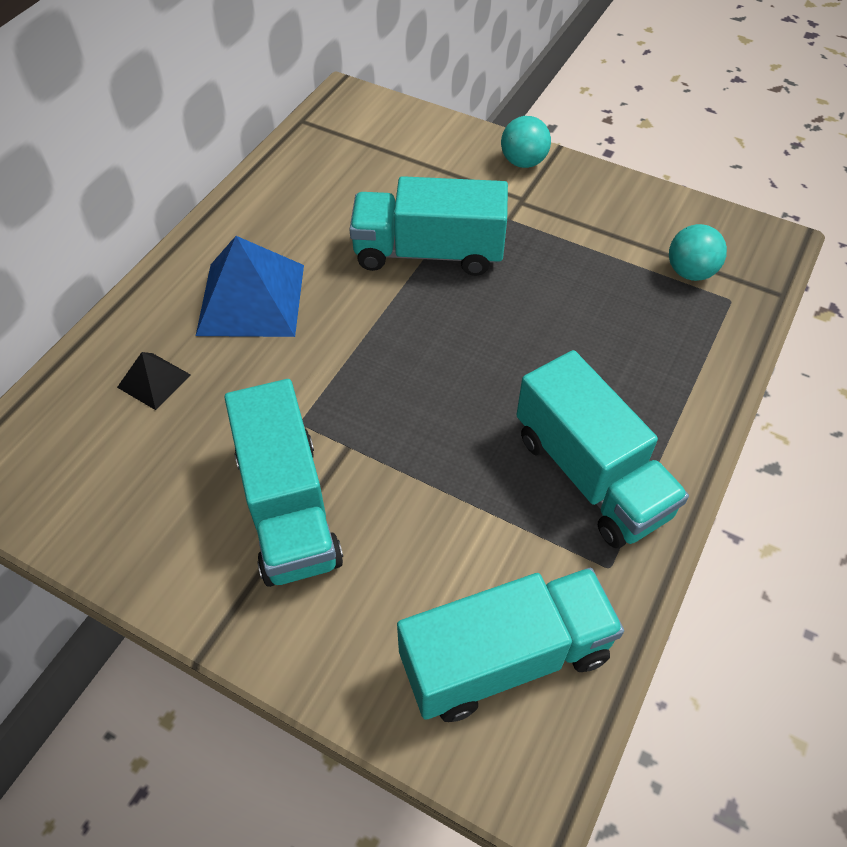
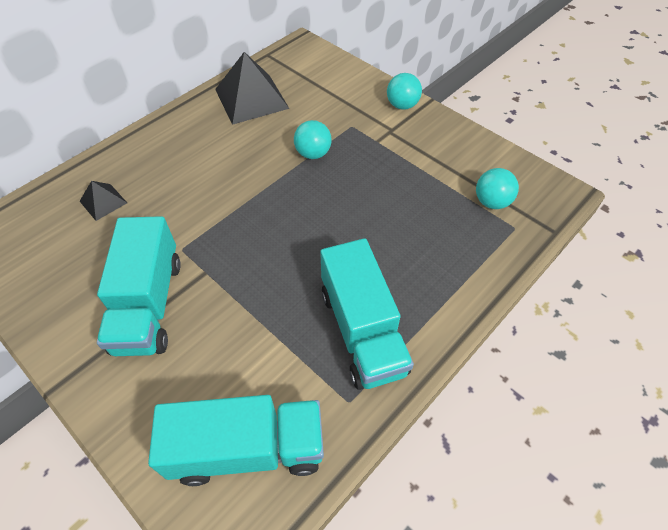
camera: 15 degrees right, 0 degrees up
blue pyramid [196,236,304,337] -> none
turquoise truck [349,176,508,276] -> turquoise ball [294,120,332,159]
none -> black pyramid [215,52,290,125]

